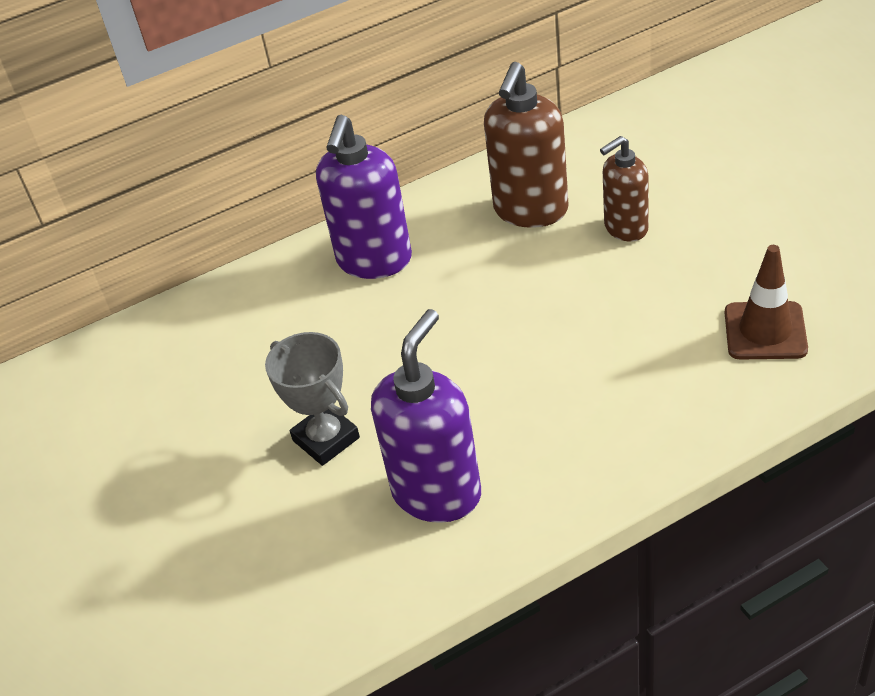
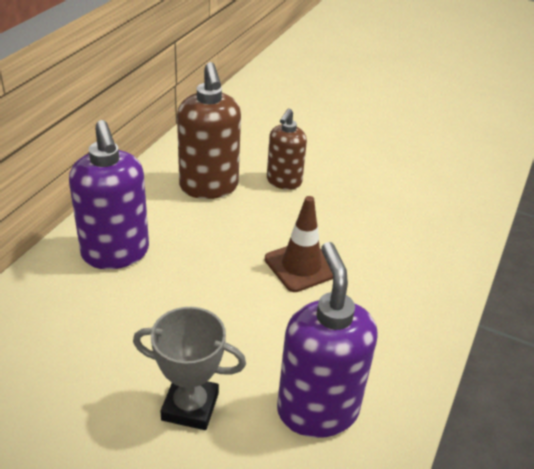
camera: 45 degrees left, 5 degrees down
brown traffic cone [725,245,808,360] -> brown traffic cone moved to [265,196,333,292]

